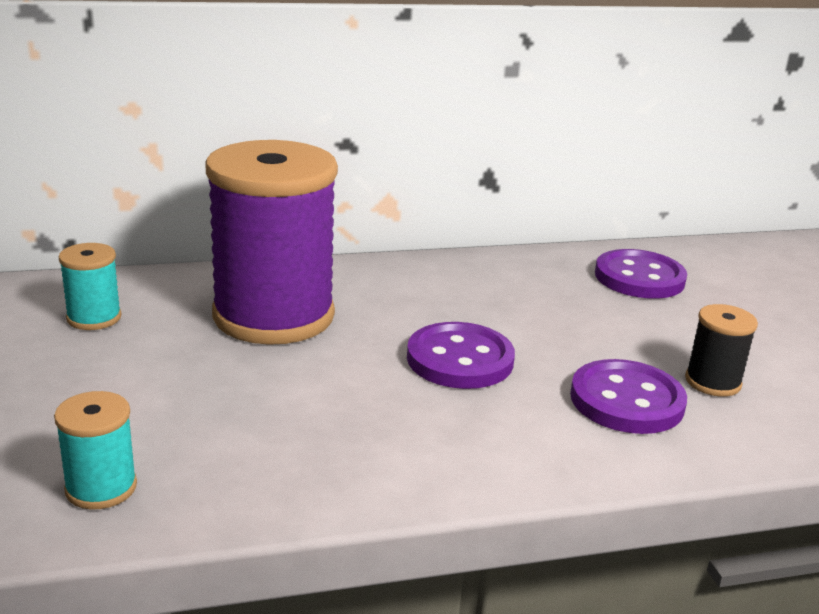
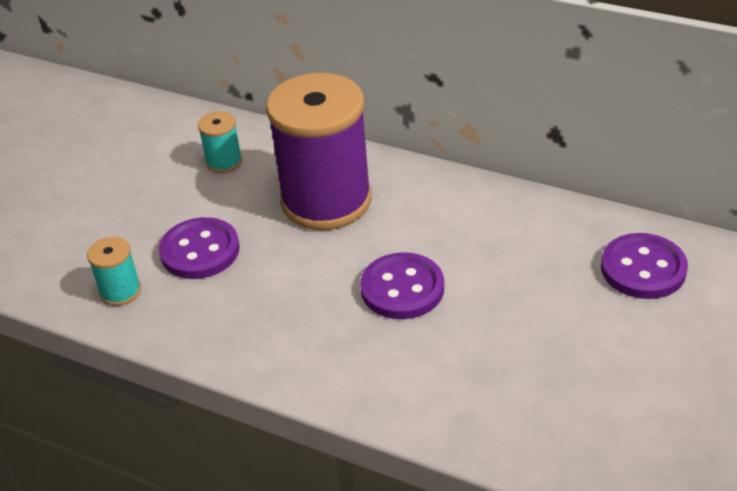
camera: 45 degrees right, 15 degrees up
purple button [570,359,687,434] -> purple button moved to [159,217,240,279]
black spool [685,304,758,397] -> none

